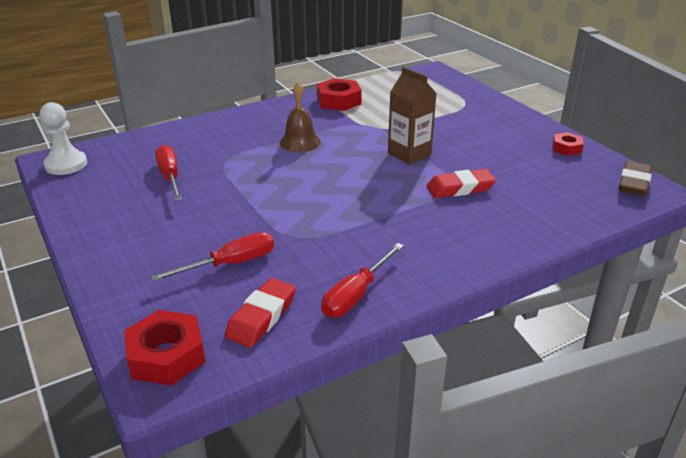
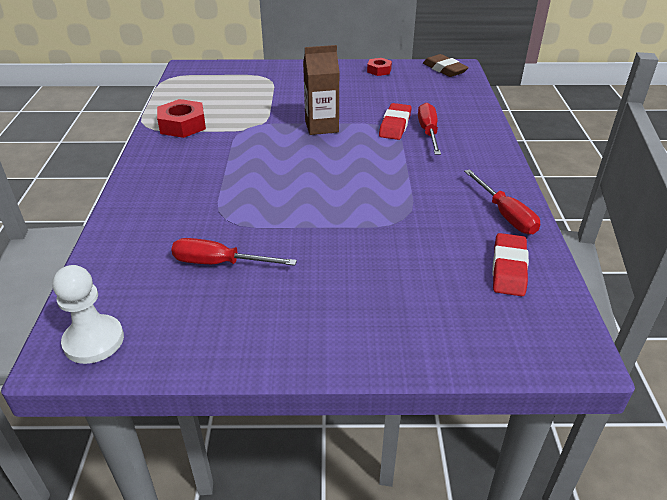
camera: 60 degrees left, 5 degrees up
red nut [124,310,206,386] -> none
red screwdriver [151,232,274,282] -> red screwdriver moved to [418,103,441,155]
red eraser [225,278,296,348] -> red eraser turned 45 degrees clockwise [492,233,529,296]
brown bell [279,83,321,152] -> none

